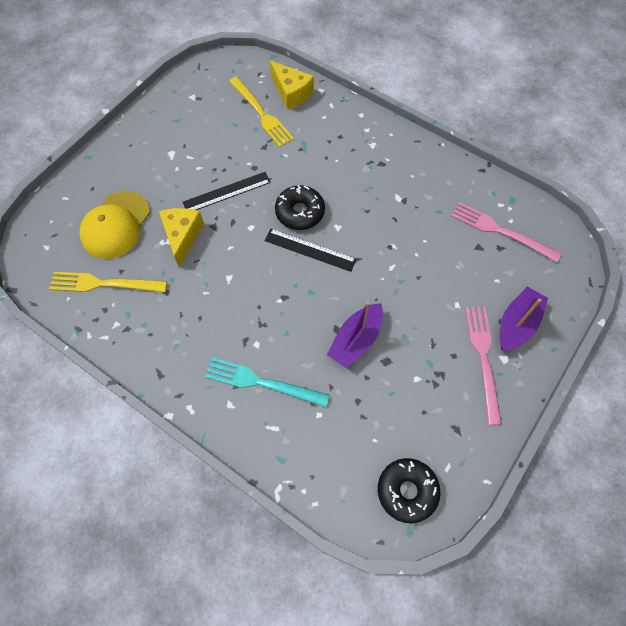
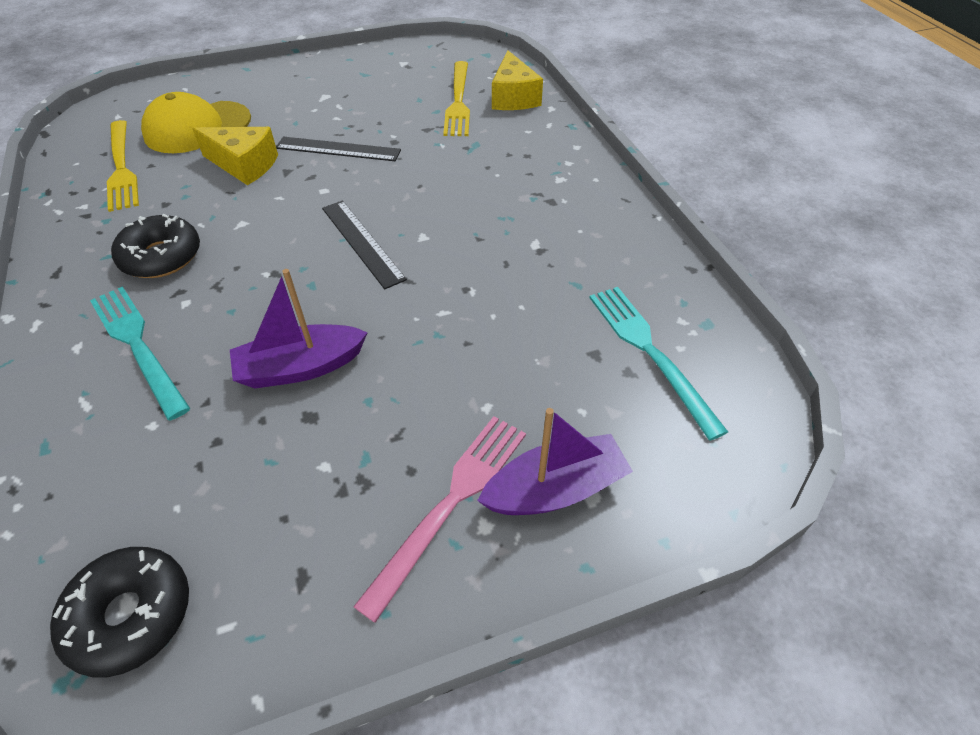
camera: 35 degrees right, 15 degrees down
yellow fork [49,272,167,292] -> yellow fork turned 150 degrees counterclockwise [107,120,139,212]
yellow cheese [159,208,204,268] -> yellow cheese turned 75 degrees clockwise [192,127,278,185]
black donut [275,185,325,230] -> black donut moved to [111,214,200,278]
pink fork [451,202,561,262] -> turquoise fork [590,287,728,440]

